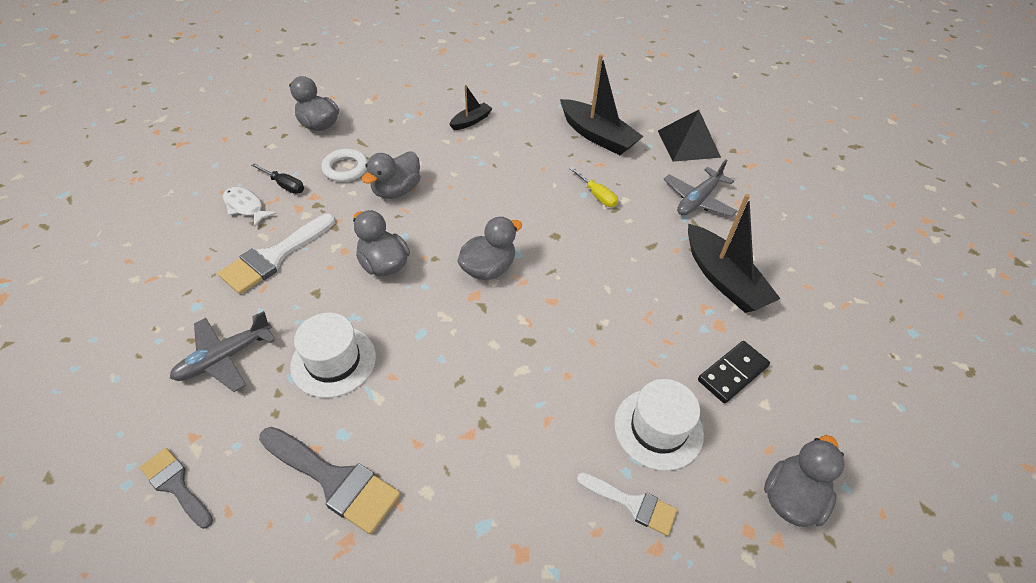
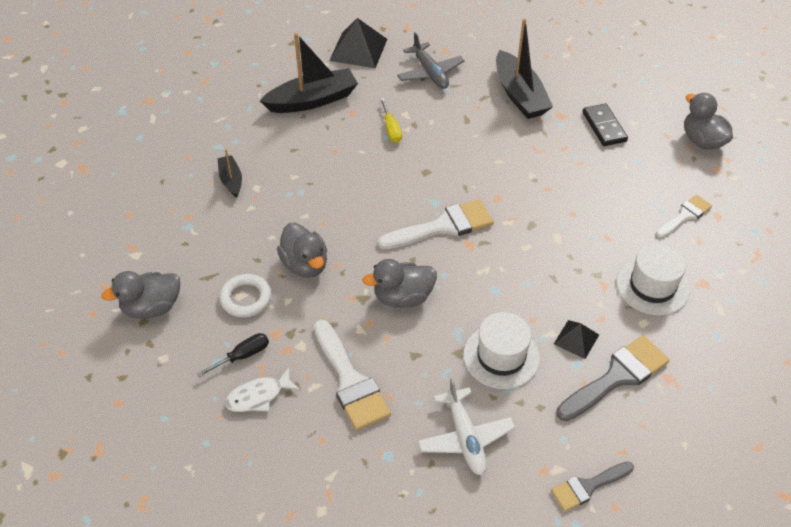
camera: 65 degrees left, 0 degrees up
grey plane [170,311,275,392] -> white plane [418,378,515,475]
grey duck [457,217,522,280] -> white brush [378,199,494,250]
yellow screwdriver [569,167,618,207] -> yellow screwdriver turned 90 degrees clockwise [380,98,402,143]
white hat [614,379,704,471] -> white hat moved to [616,243,690,315]
black boat [688,194,781,313] -> black boat turned 75 degrees clockwise [496,18,553,119]
none -> black pyramid [554,320,599,359]

